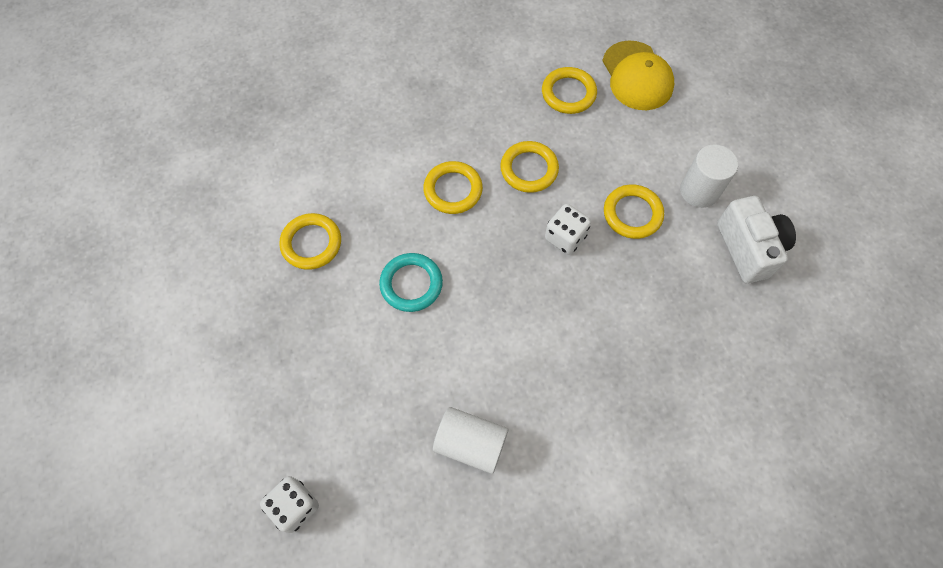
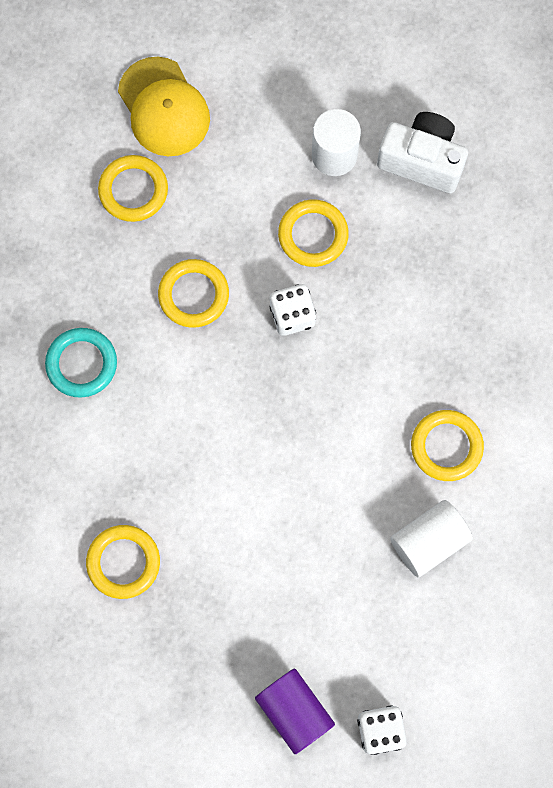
camera: 55 degrees left, 10 degrees up
turquoise ring [379,253,443,312] -> turquoise ring moved to [45,328,117,398]
yellow ring [423,161,483,214] -> yellow ring moved to [411,410,484,481]
yellow cap [602,40,674,110] -> yellow cap turned 45 degrees clockwise [118,57,210,156]
none -> purple cylinder [255,668,335,754]

